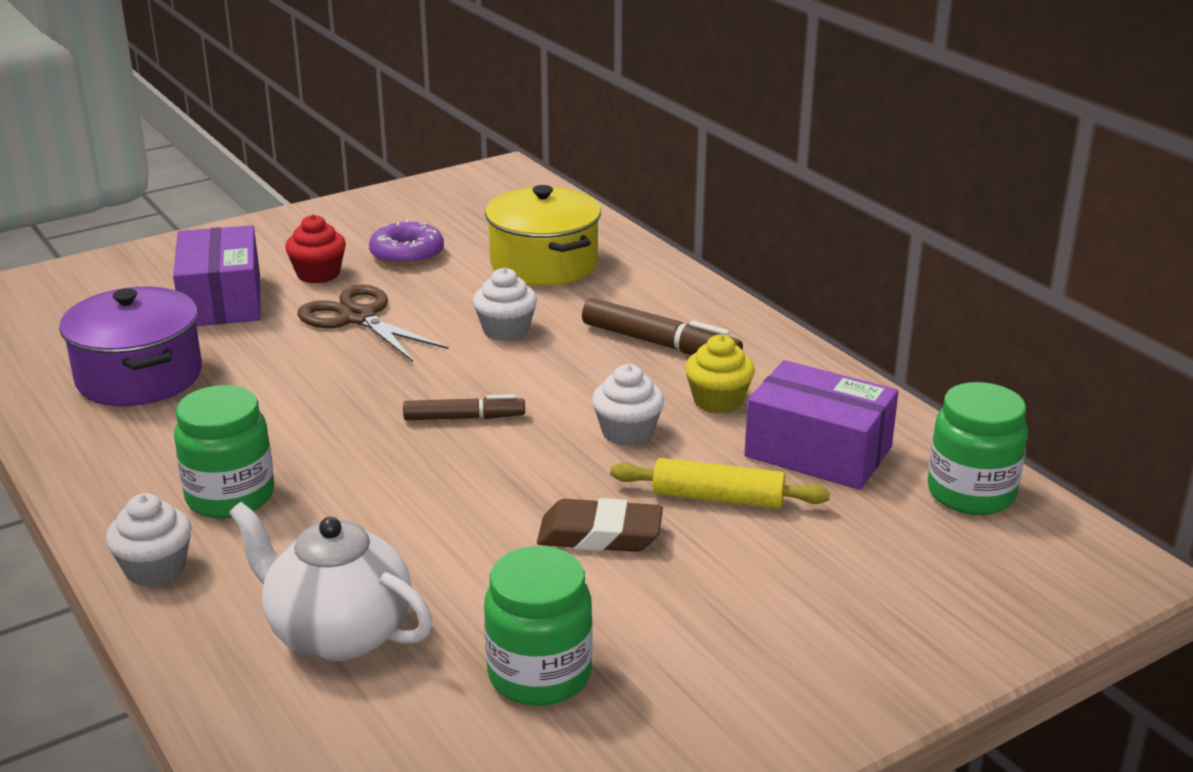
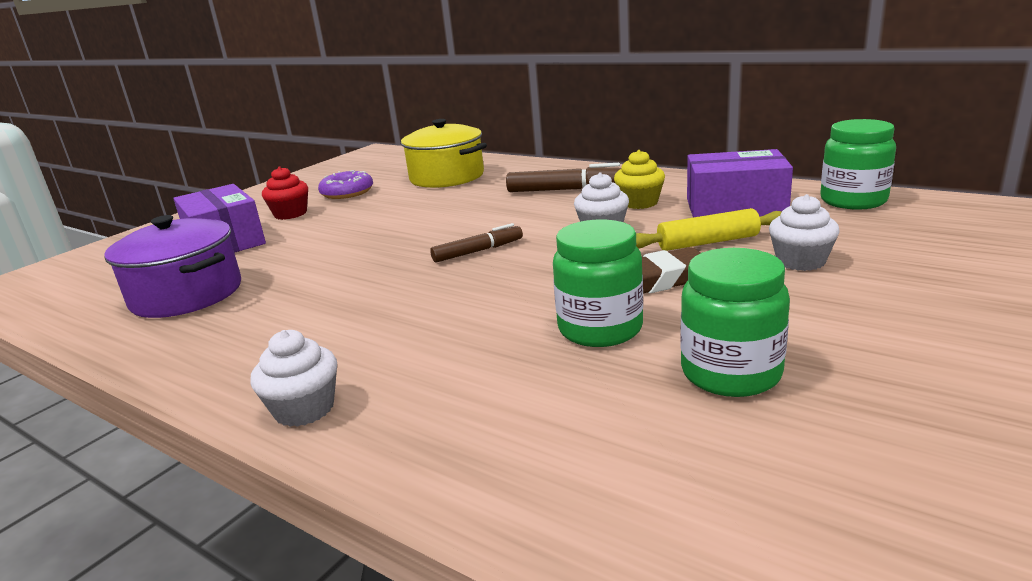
camera: 20 degrees left, 5 degrees down
green jar [174,385,274,519] -> green jar moved to [553,219,643,347]
white teapot [229,502,432,661] -> none
brown scissors [297,284,449,362] -> none
white cupcake [473,268,537,341] -> white cupcake moved to [769,194,840,271]

